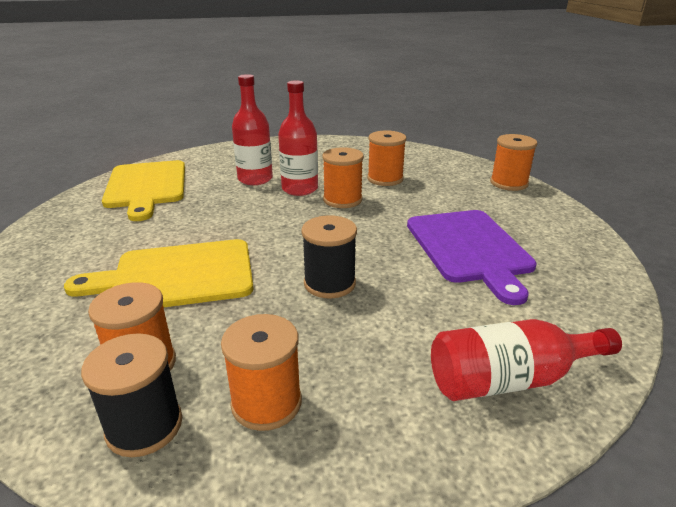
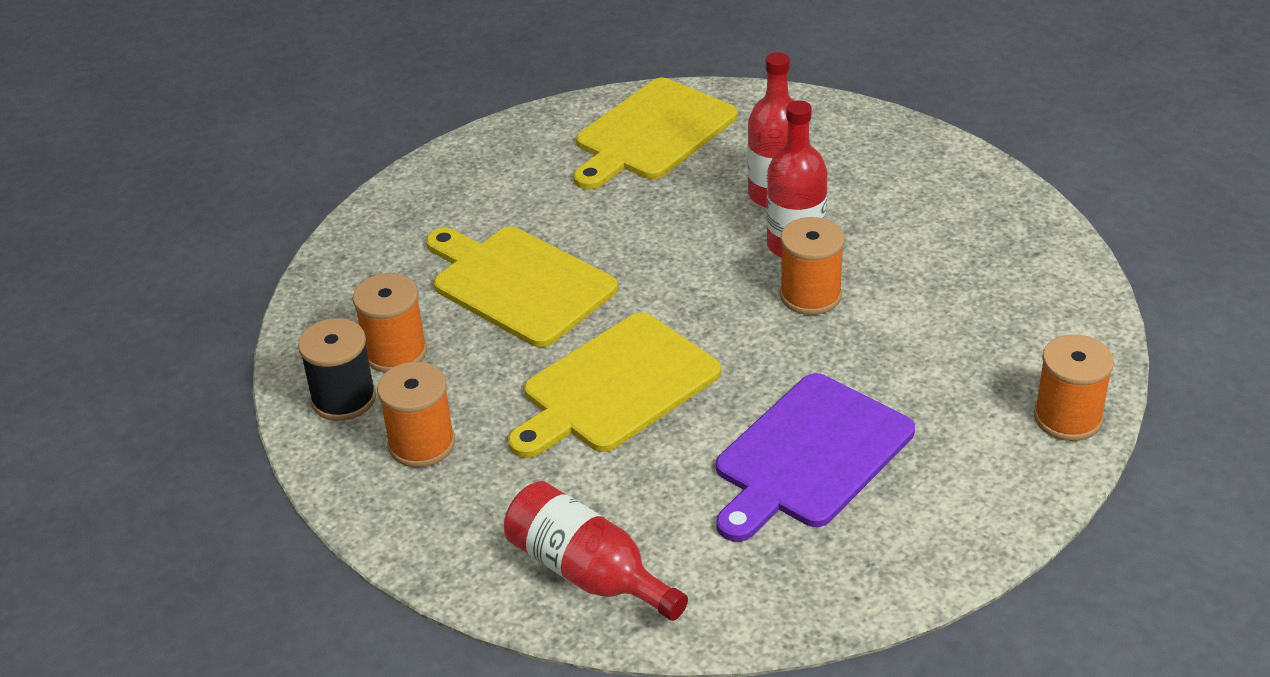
camera: 55 degrees right, 10 degrees up
black spool [301,215,357,298] -> yellow cutting board [508,312,721,458]
orange spool [367,130,406,186] -> none

